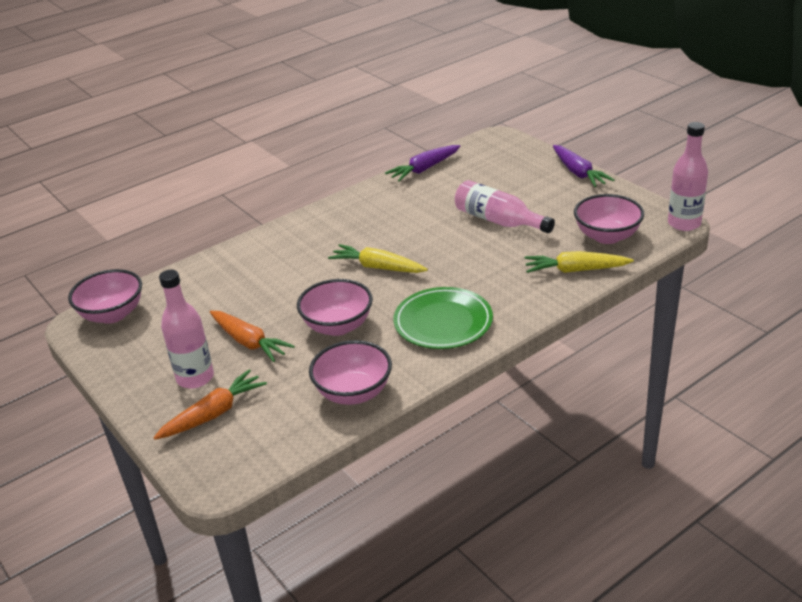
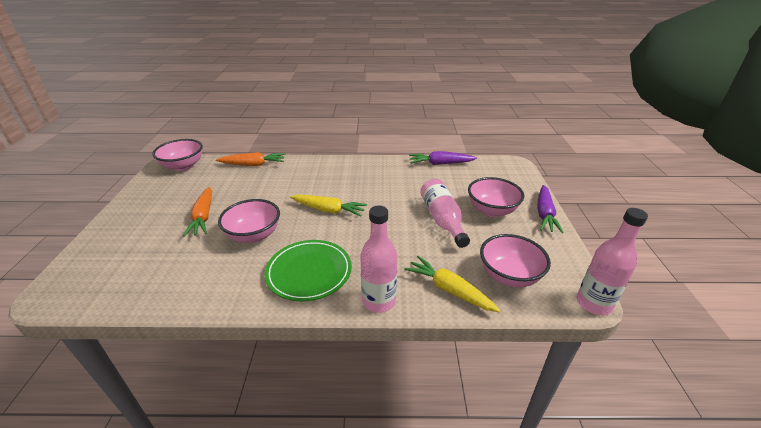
camera: 35 degrees right, 0 degrees up
orange carrot [153,370,267,440] -> orange carrot moved to [216,152,285,166]
pink bottle [159,270,214,389] -> pink bottle moved to [360,206,397,313]
pink bowl [309,340,392,405] -> pink bowl moved to [468,177,524,217]
yellow carrot [328,244,428,273] -> yellow carrot turned 135 degrees clockwise [290,195,367,217]

